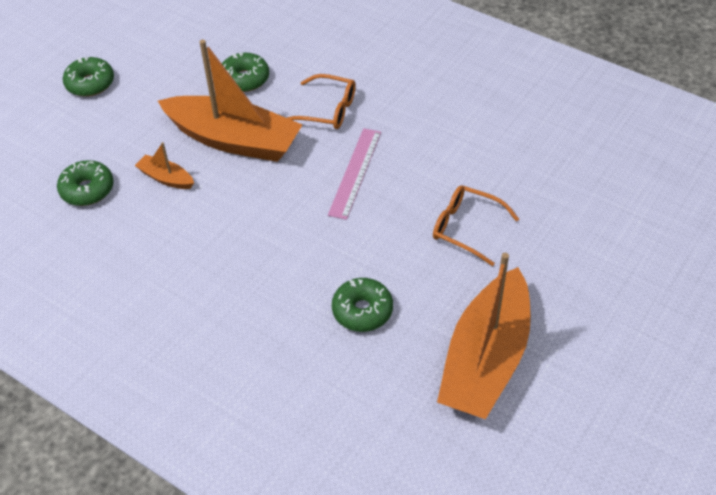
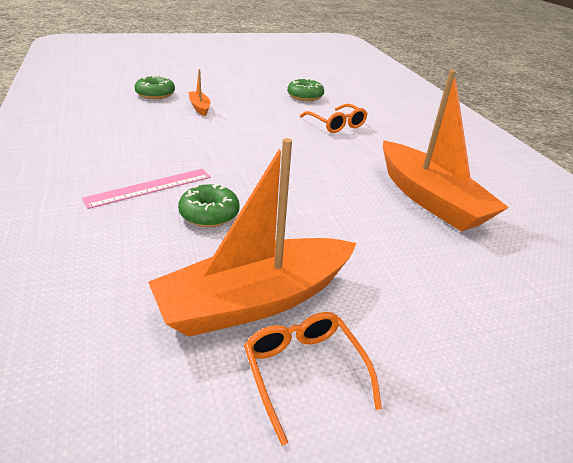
camera: 35 degrees right, 15 degrees down
green donut [63,57,114,97] -> none
orange boat [158,39,302,162] -> orange boat moved to [383,70,509,232]
pink ruler [328,128,381,220] -> pink ruler moved to [82,169,211,209]
orange glasses [433,185,519,266] -> orange glasses moved to [244,312,382,446]

